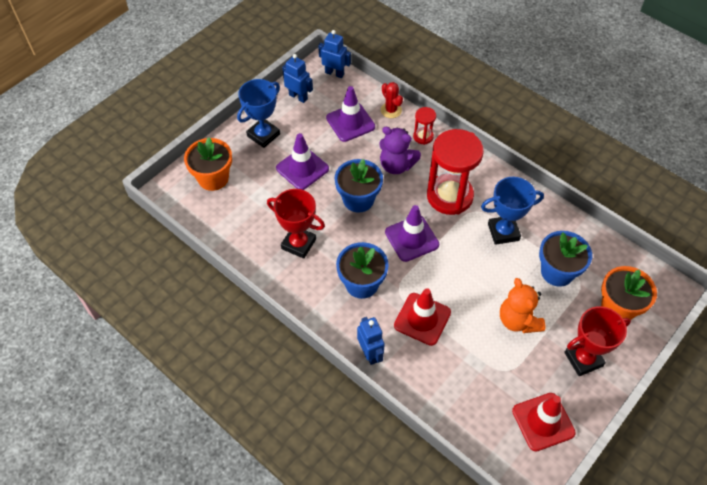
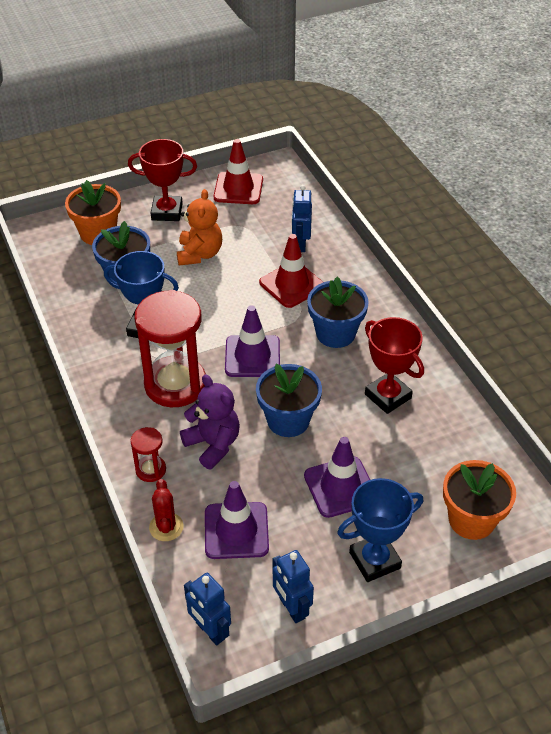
camera: 155 degrees left, 10 degrees down
blue robot [357,317,385,365] -> blue robot moved to [292,185,312,252]

